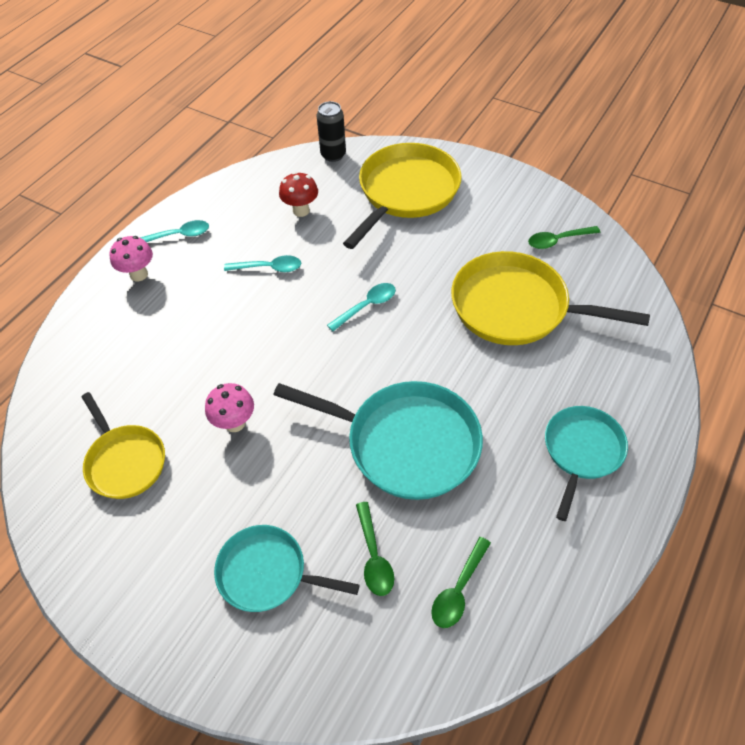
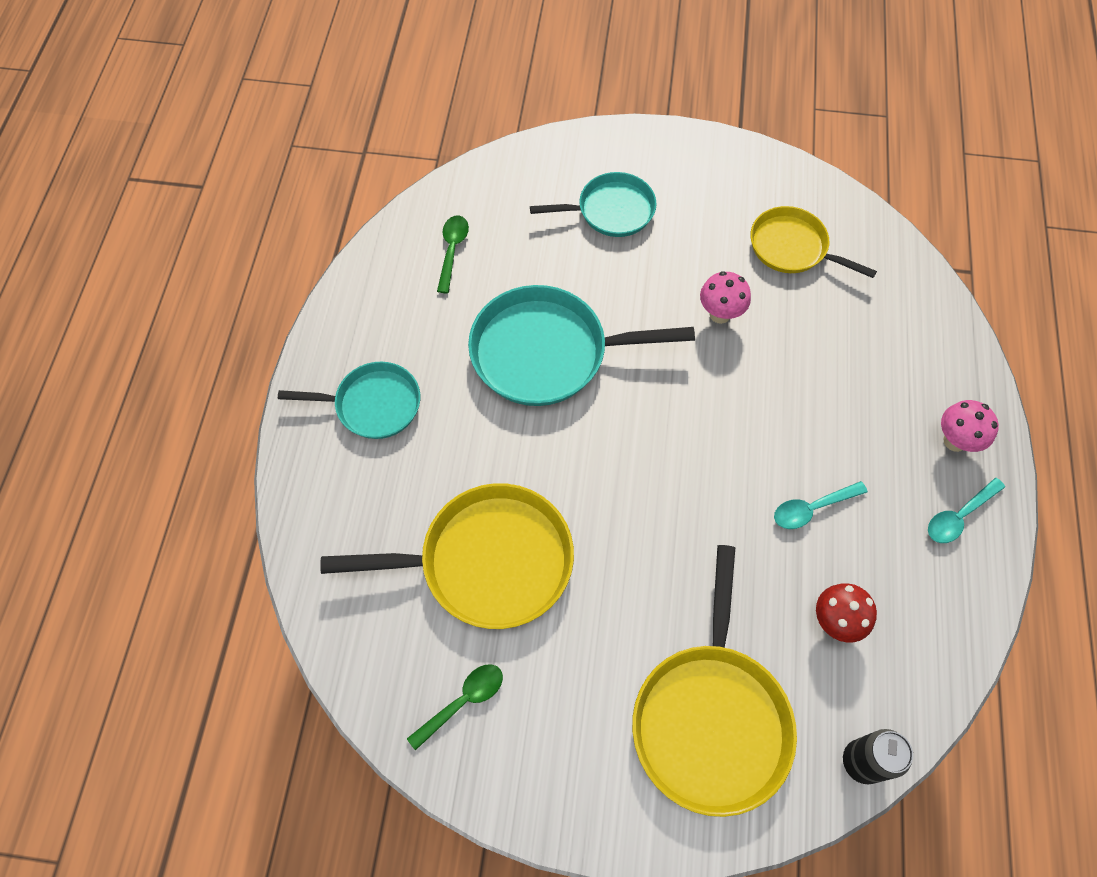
camera: 155 degrees right, 10 degrees up
turquoise spoon [327,283,396,331] -> none
green spoon [356,502,394,596] -> none
turquoise pan [545,406,628,521] -> turquoise pan turned 90 degrees counterclockwise [278,362,420,439]

